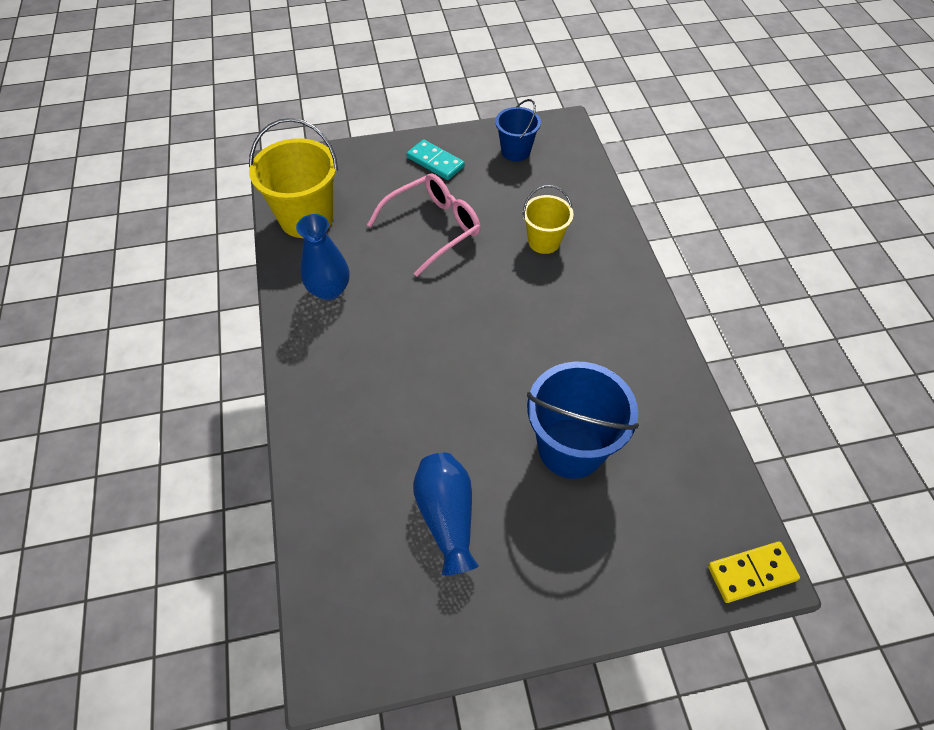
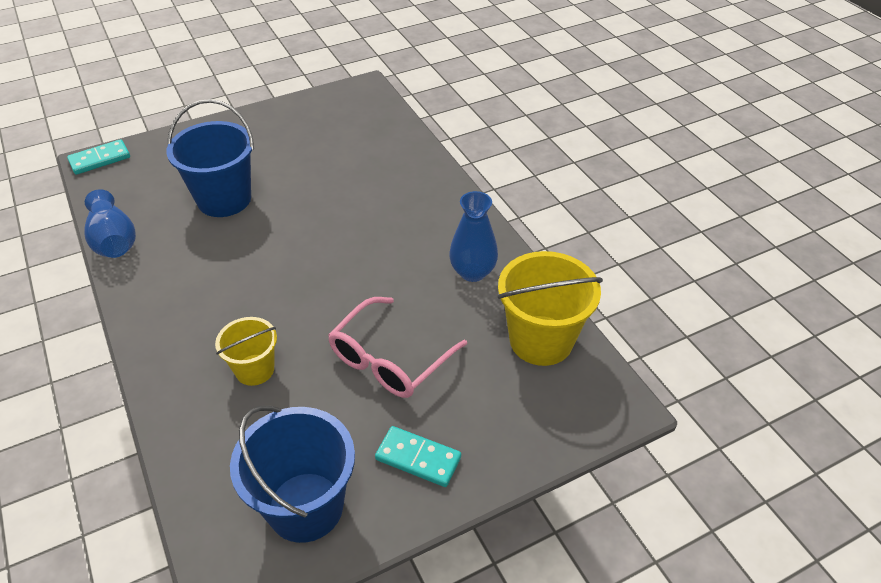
camera: 165 degrees right, 10 degrees down
blue vase [413,453,479,576] -> blue vase moved to [84,189,136,258]
blue bucket [495,99,541,161] -> blue bucket [230,405,355,543], size x1.70
yellow domino [708,542,800,603] -> turquoise domino [67,139,130,175]

